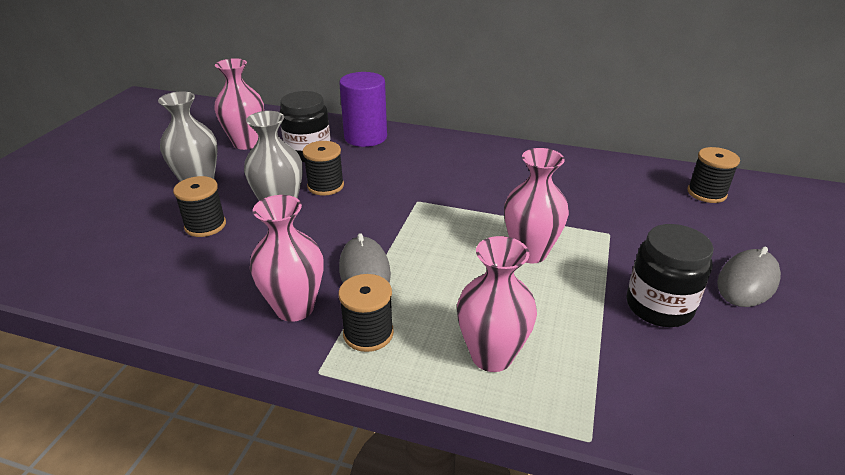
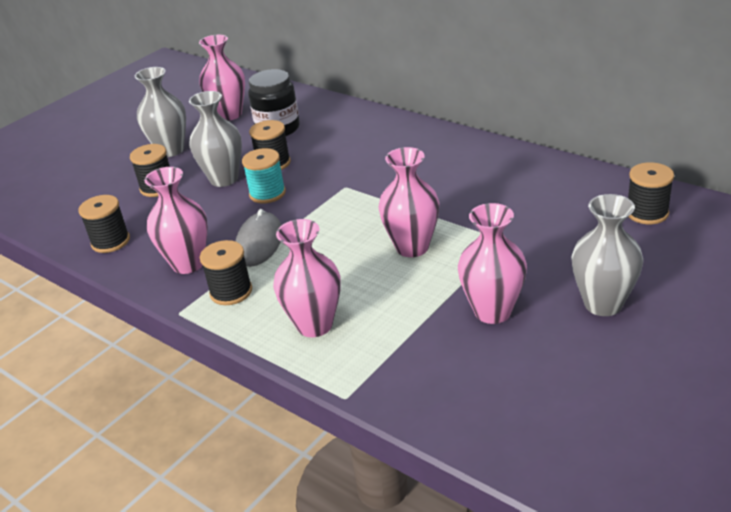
camera: 25 degrees right, 0 degrees up
purple cylinder [339,72,387,147] -> none
black jar [627,224,714,327] -> pink vase [458,203,527,324]
grey mouse [717,247,781,307] -> grey vase [571,194,643,316]
none -> black spool [79,195,130,253]
none -> turquoise spool [242,148,286,203]

